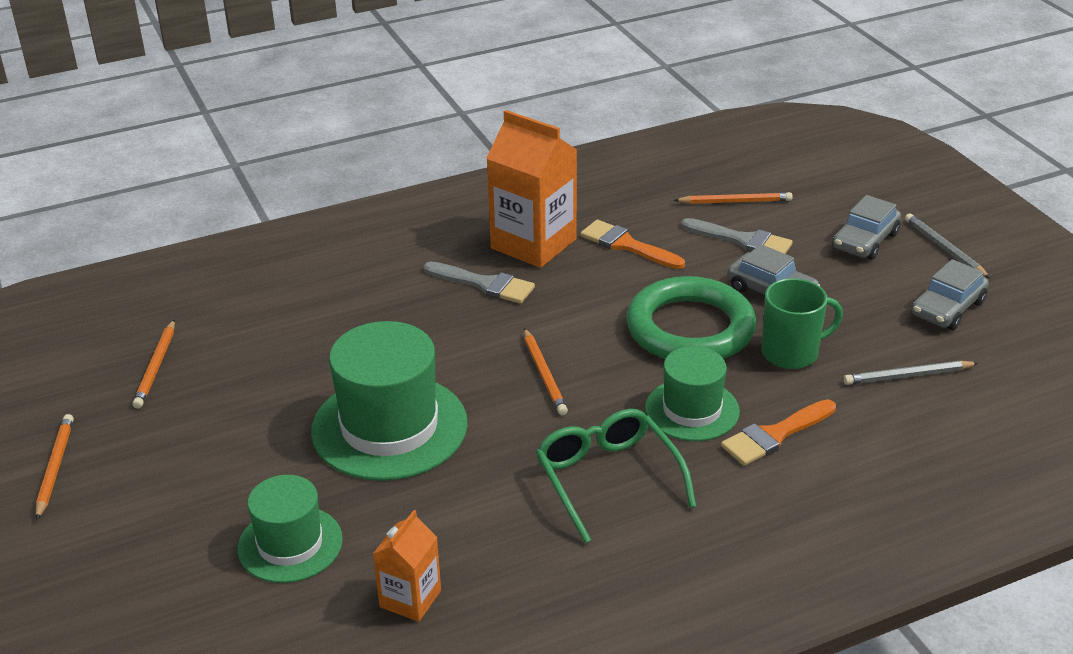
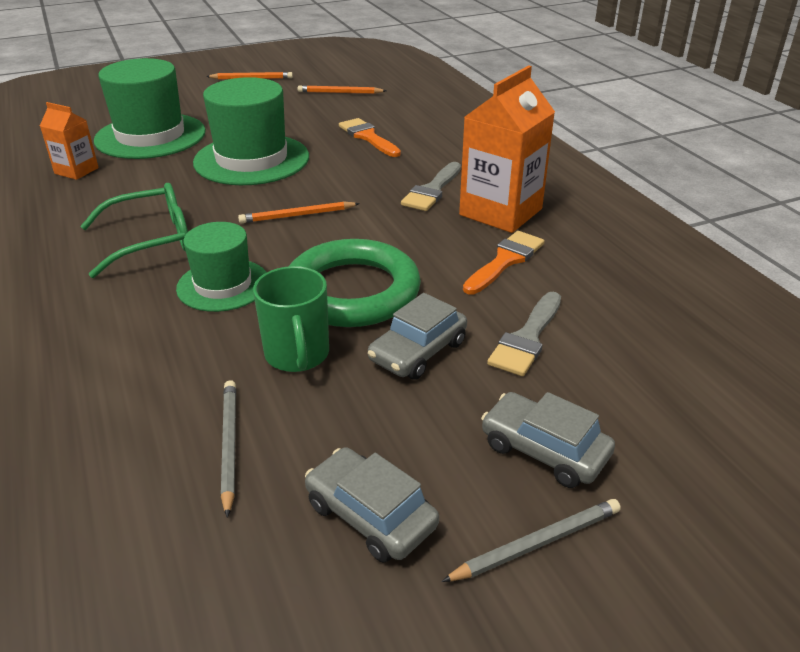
camera: 90 degrees right, 0 degrees up
green hat [237,475,343,583] -> green hat [94,58,206,159], size x1.64
orange pencil [674,192,793,204] -> none
orange brush [721,399,836,466] -> orange brush moved to [339,118,401,157]

